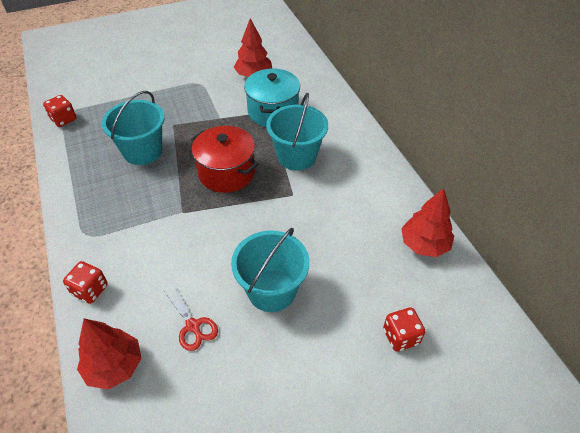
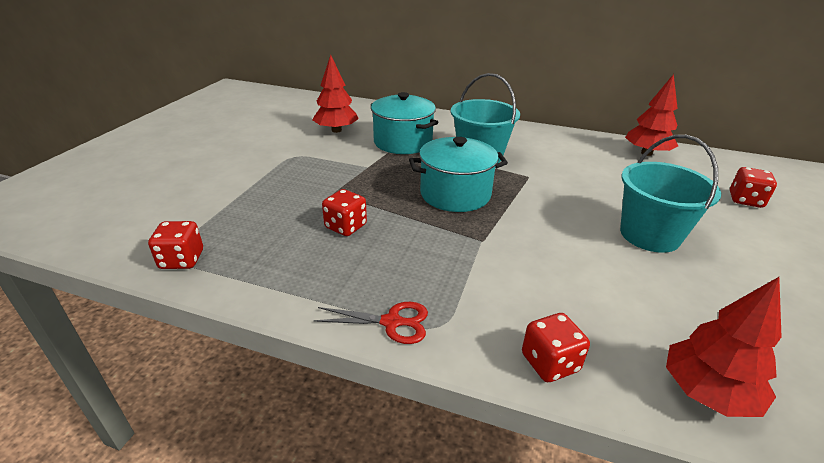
camera: 50 degrees left, 15 degrees down
turquoise bucket [102,91,165,165] -> red dice [322,189,367,236]
red scissors [163,286,218,351] -> red scissors moved to [313,302,428,344]
red pot [191,126,259,193] -> turquoise pot [409,137,508,212]

